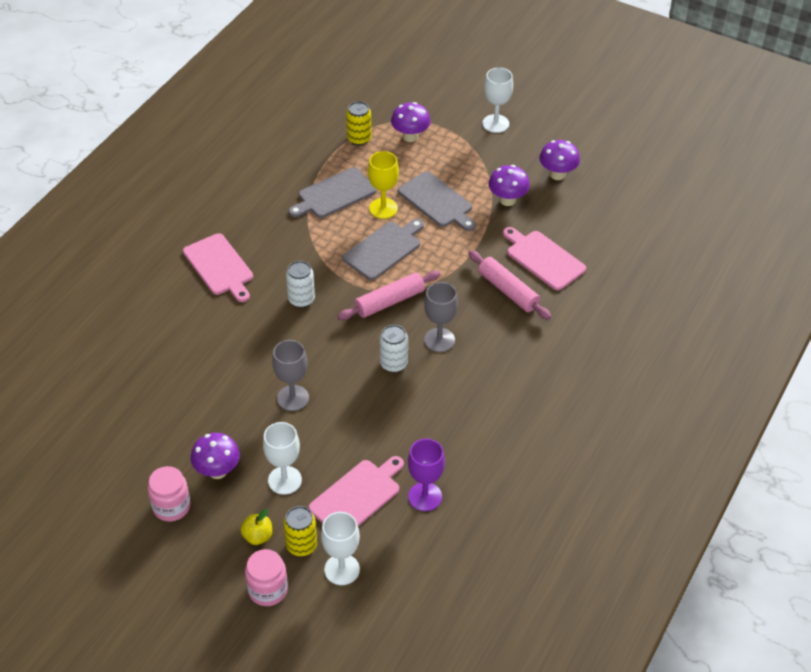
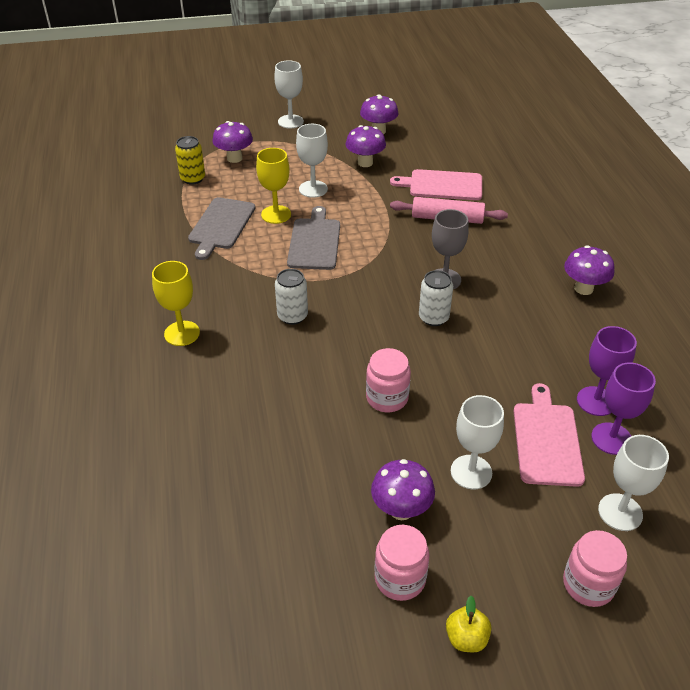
camera: 40 degrees left, 5 degrees down
pink cutting board [183,233,253,302] -> yellow goblet [152,261,200,346]
yellow apple [240,509,272,545] -> yellow apple moved to [446,596,491,652]
grey goblet [272,340,309,411] -> pink jar [366,348,411,412]
yellow can [284,506,317,556] -> none
pink rolling pin [338,270,441,320] -> none
grey cutting board [398,172,476,231] -> white goblet [296,124,328,198]
none -> purple mushroom [564,245,614,295]
none -> purple goblet [591,363,656,455]

